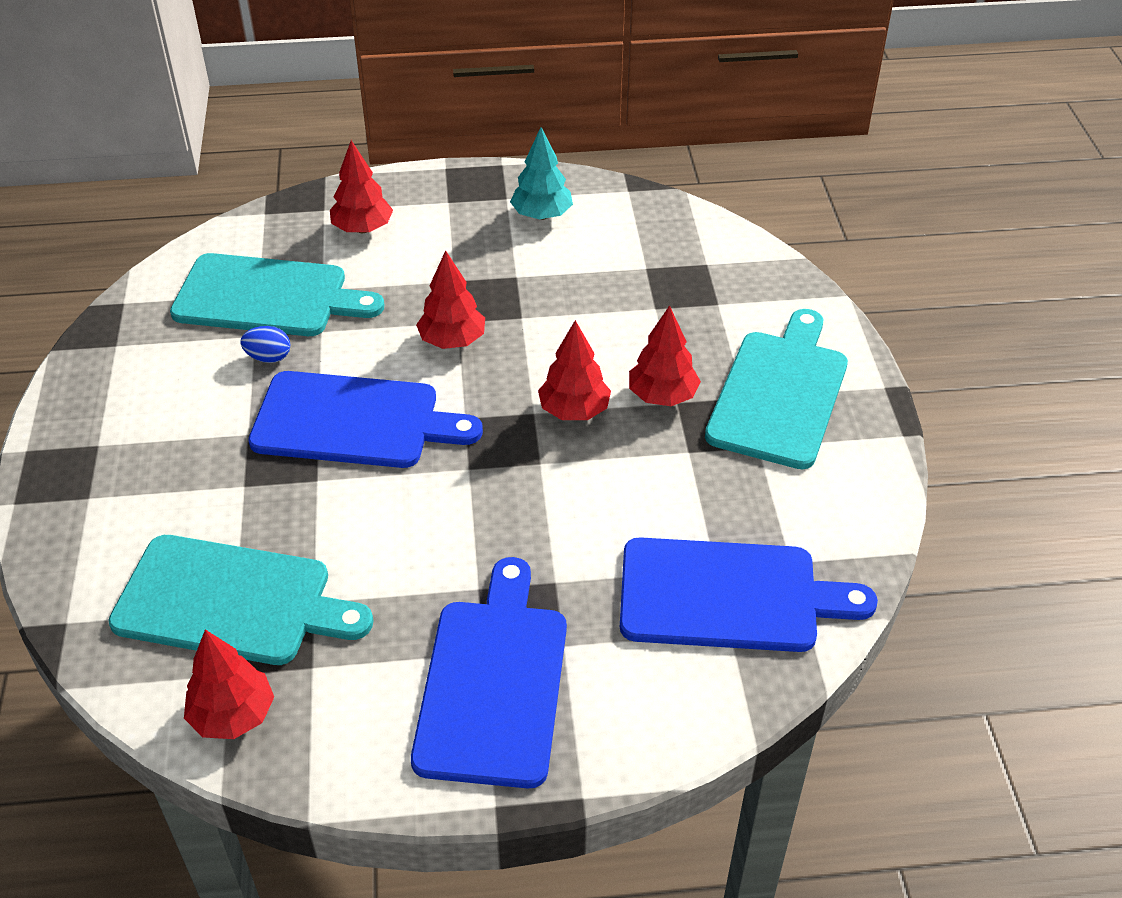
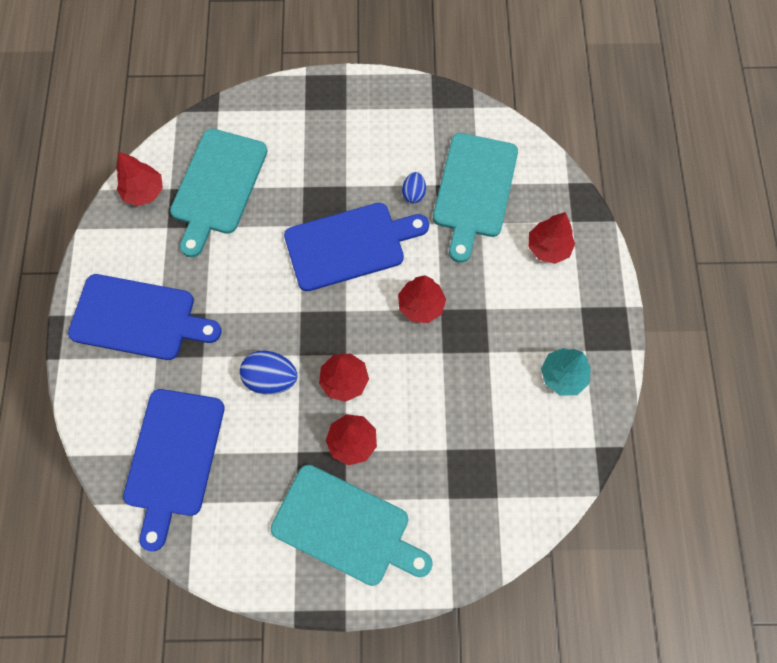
camera: 95 degrees right, 25 degrees up
blue cutting board [248,371,483,468] -> blue cutting board turned 120 degrees counterclockwise [284,203,429,291]
none -> blue egg [240,351,298,394]

